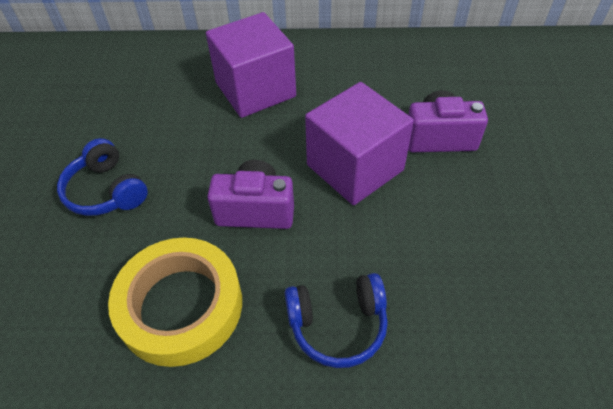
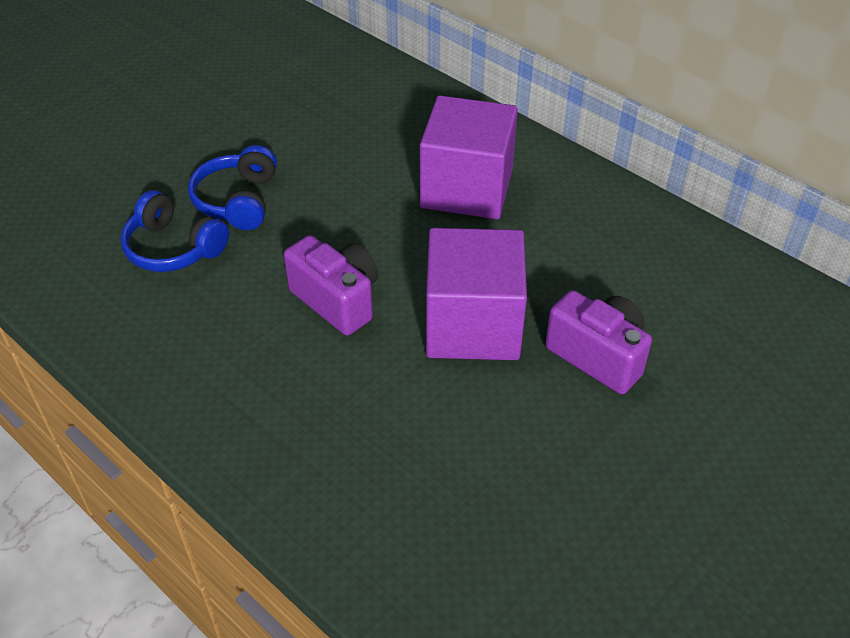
camera: 40 degrees right, 5 degrees down
yellow tape [108,238,242,367] -> none
blue headphones [285,273,388,368] -> blue headphones moved to [120,190,229,272]

